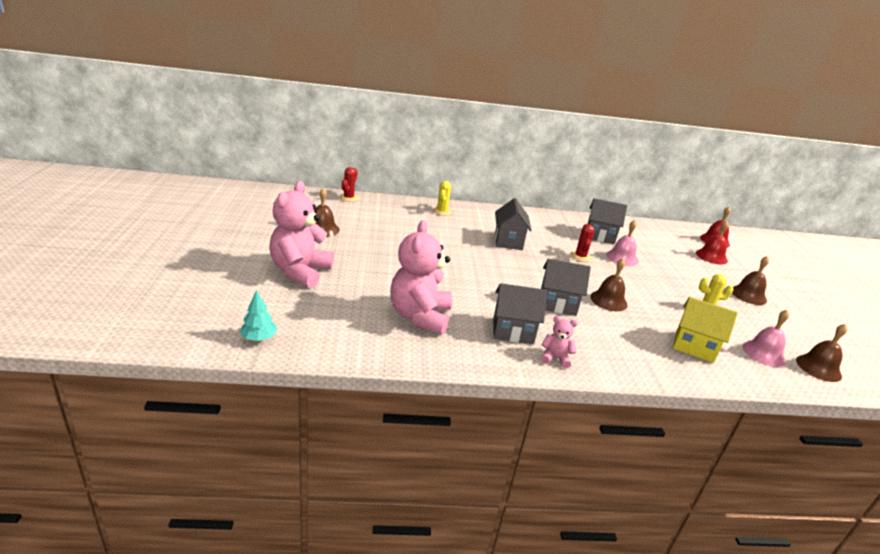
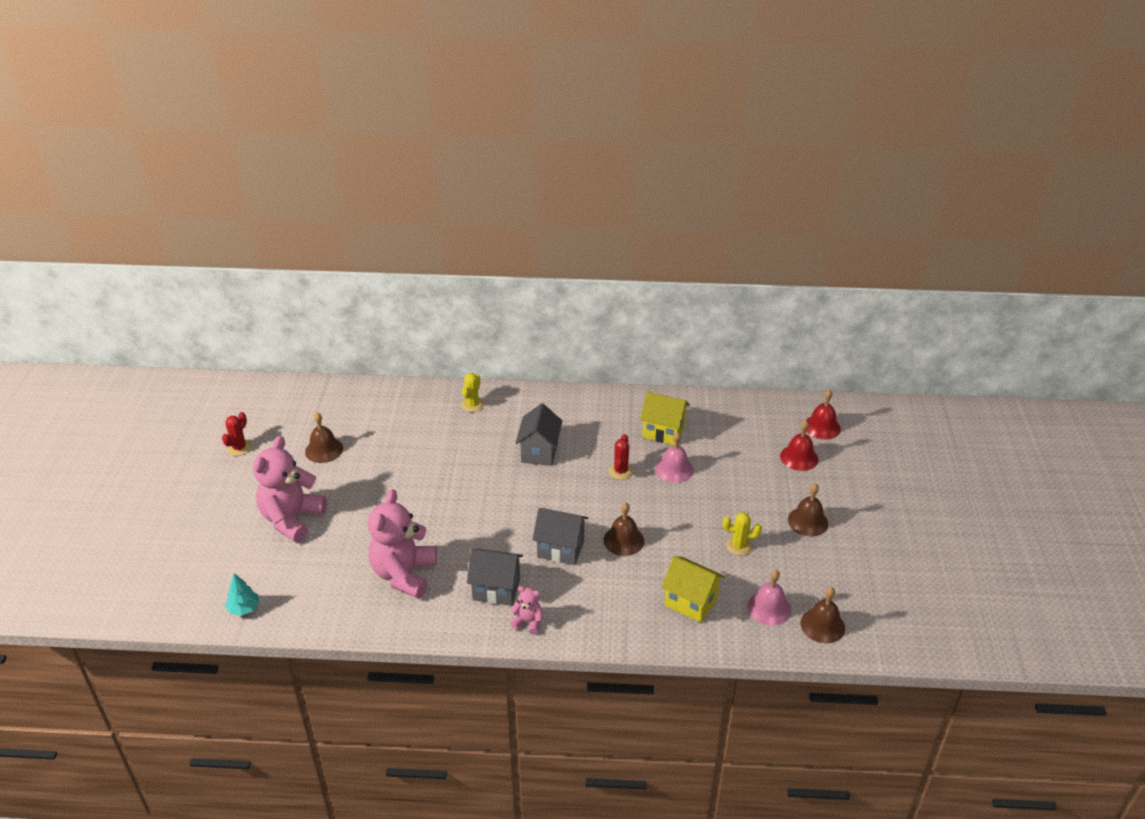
camera: 10 degrees right, 10 degrees up
red cactus [339,167,359,202] -> red cactus moved to [222,412,252,456]
grey house [587,198,627,244] -> yellow house [640,392,690,445]

